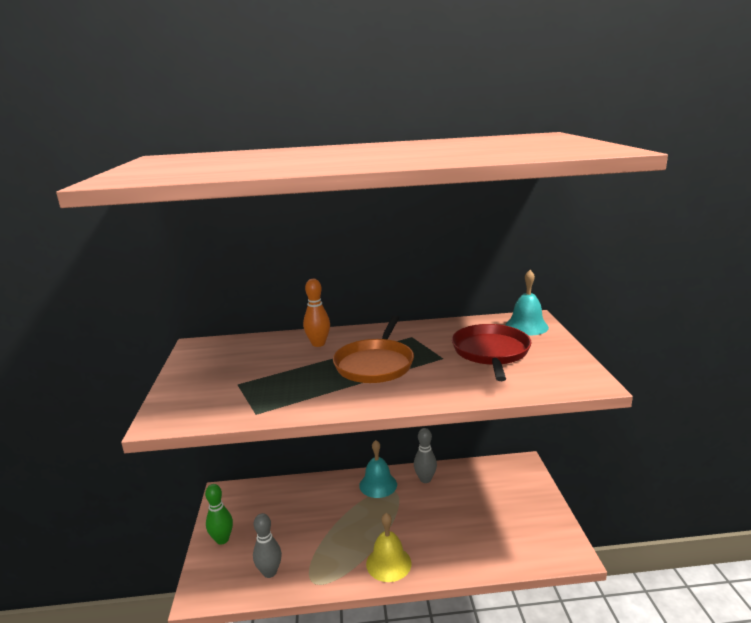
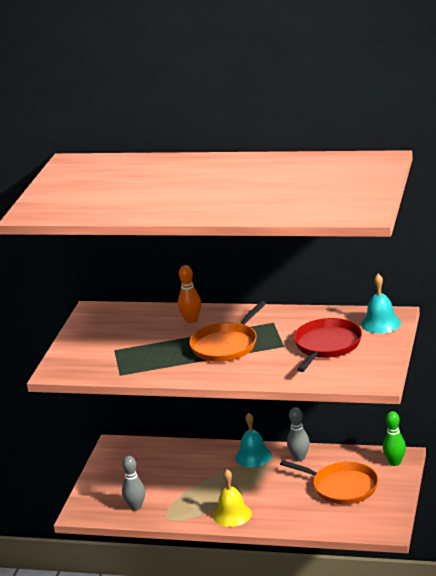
camera: 20 degrees right, 5 degrees up
green bowling pin [205,484,233,545] -> green bowling pin moved to [383,411,406,466]
none -> orange pan [280,460,378,504]

